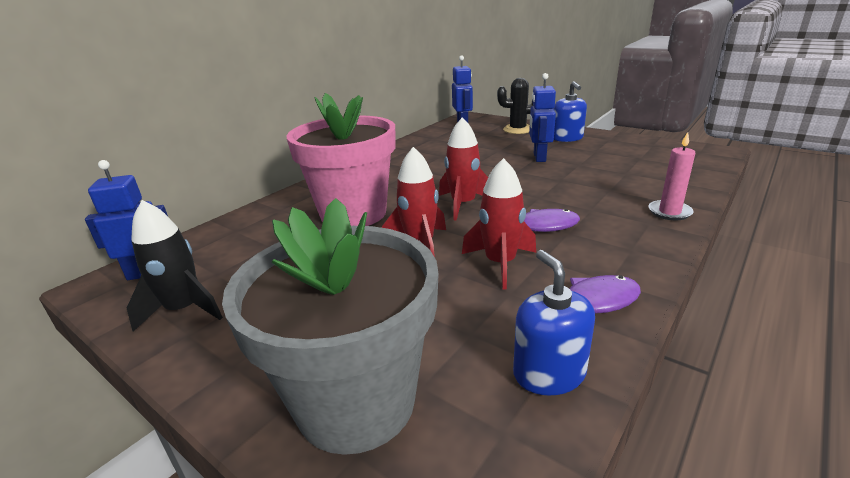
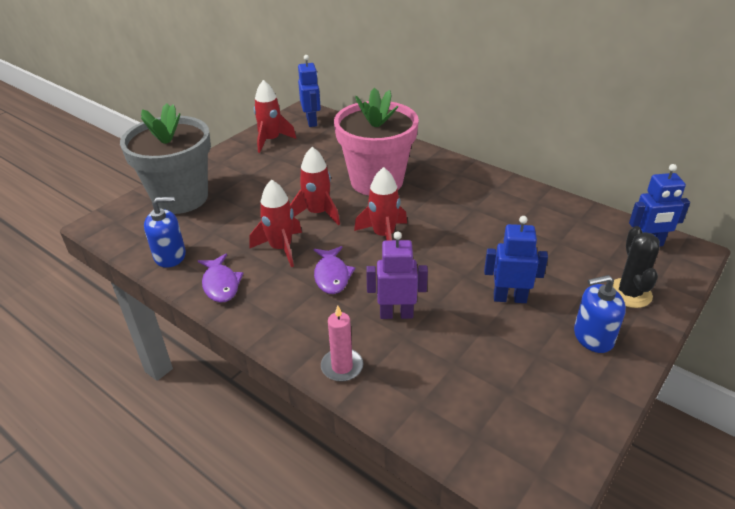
camera: 90 degrees right, 10 degrees up
black rocket [127,200,223,332] -> red rocket [254,80,296,153]
none -> purple robot [366,231,428,319]

